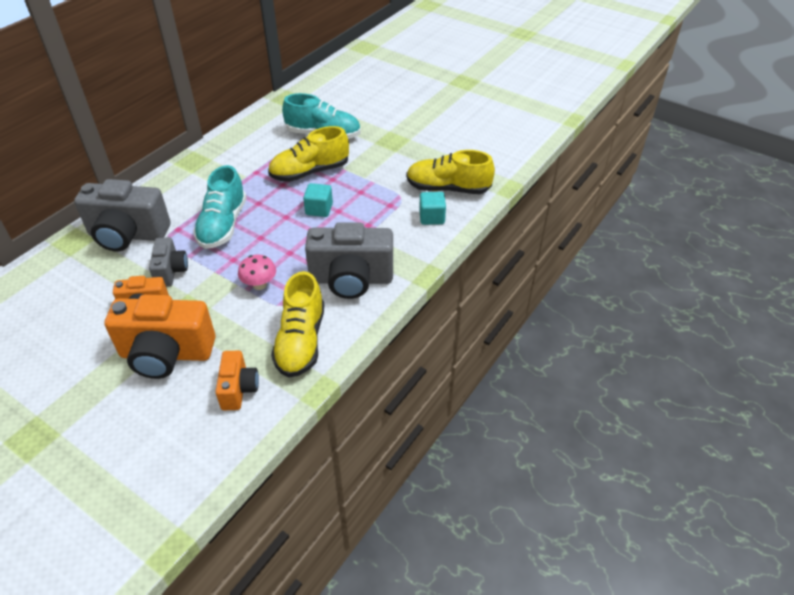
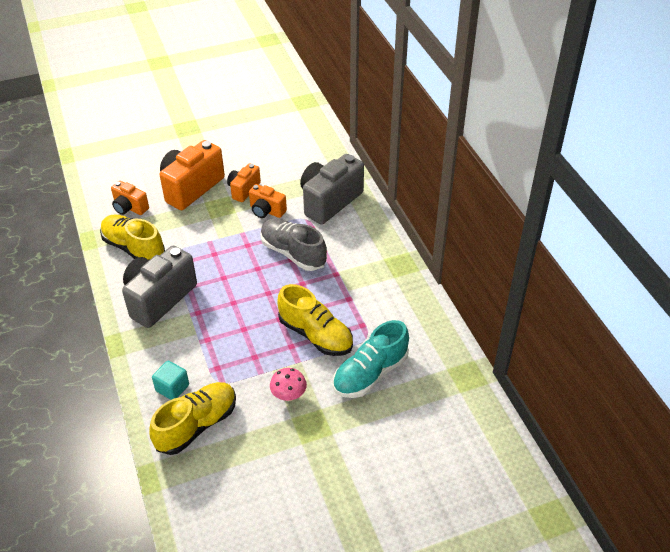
camera: 125 degrees right, 0 degrees up
grey camera [149,237,188,286] -> orange camera [249,184,287,218]
turquoise shoe [193,165,247,249] -> grey shoe [260,218,327,271]
pink mushroom [238,255,276,290] -> pink mushroom moved to [270,368,307,401]
yellow shoe [268,126,349,182] -> yellow shoe turned 120 degrees clockwise [277,284,353,356]
turquoise cube [303,183,333,217] -> none

